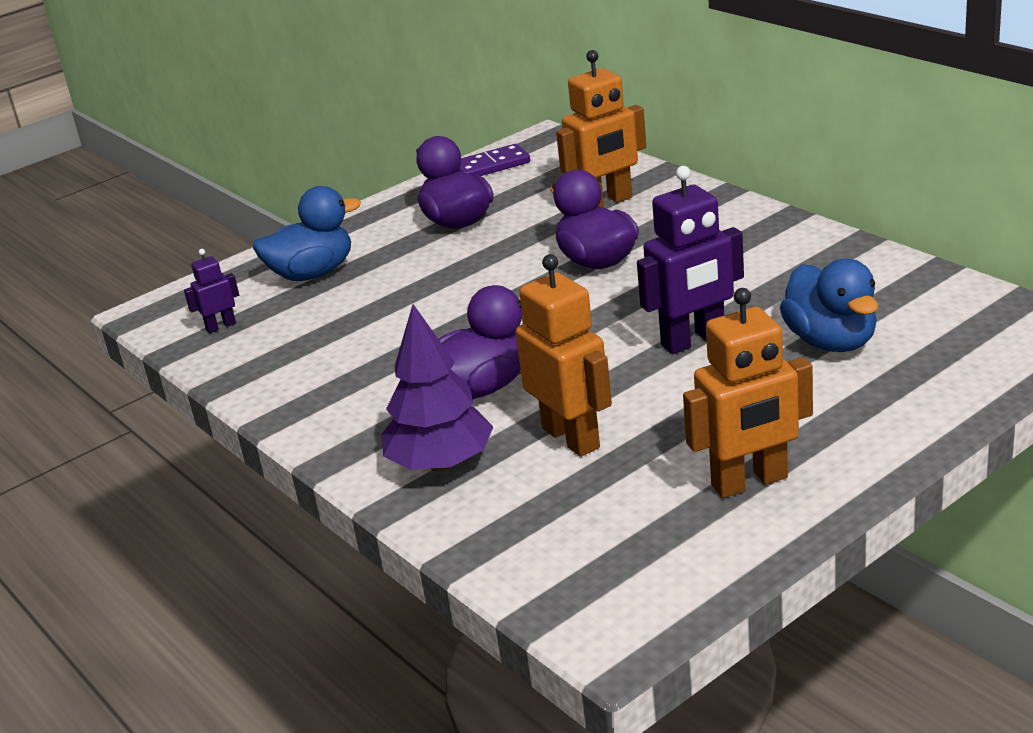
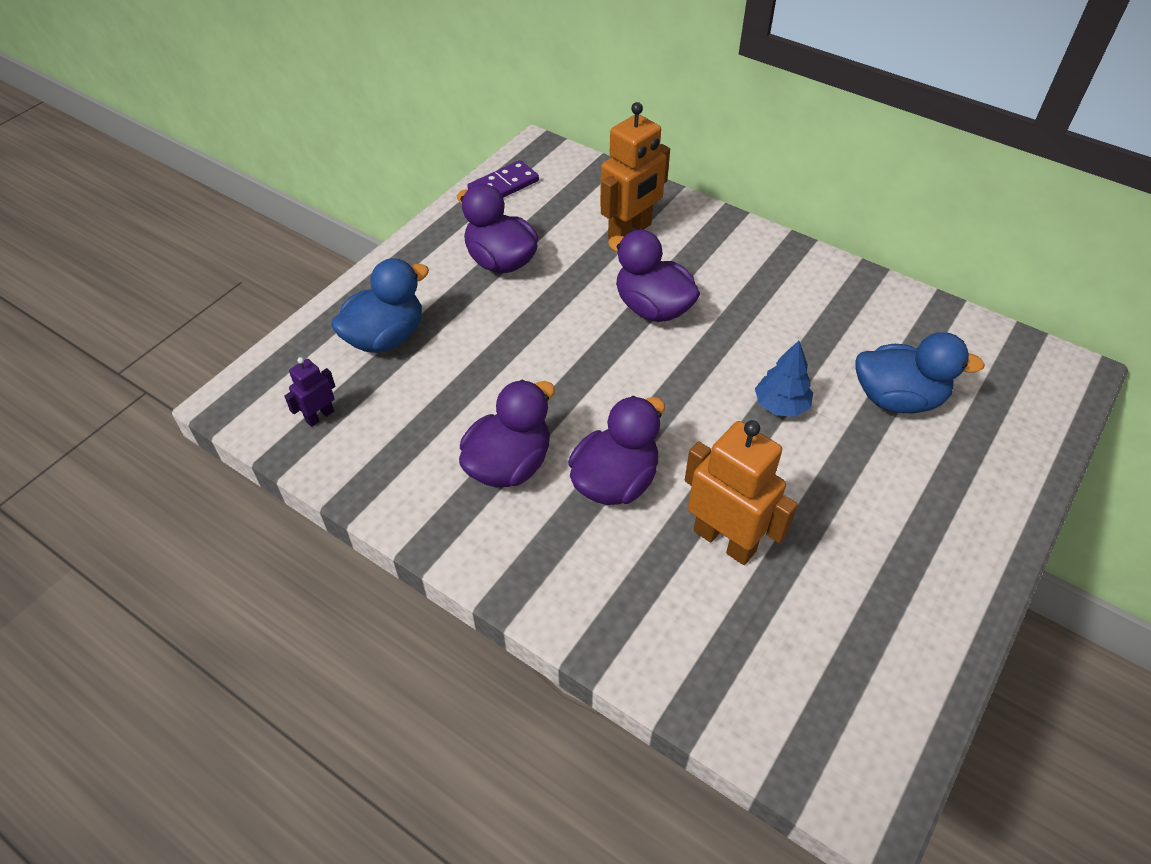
camera: 20 degrees left, 20 degrees up
purple tree [382,304,493,471] -> none
purple robot [637,166,744,354] -> blue tree [755,341,813,417]
orange robot [683,288,813,498] -> none
blue duck [780,258,878,352] -> blue duck turned 45 degrees counterclockwise [855,332,985,413]
none -> purple duck [459,380,555,487]

